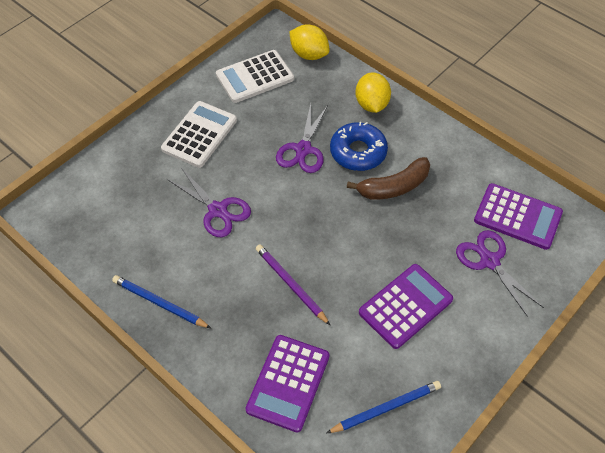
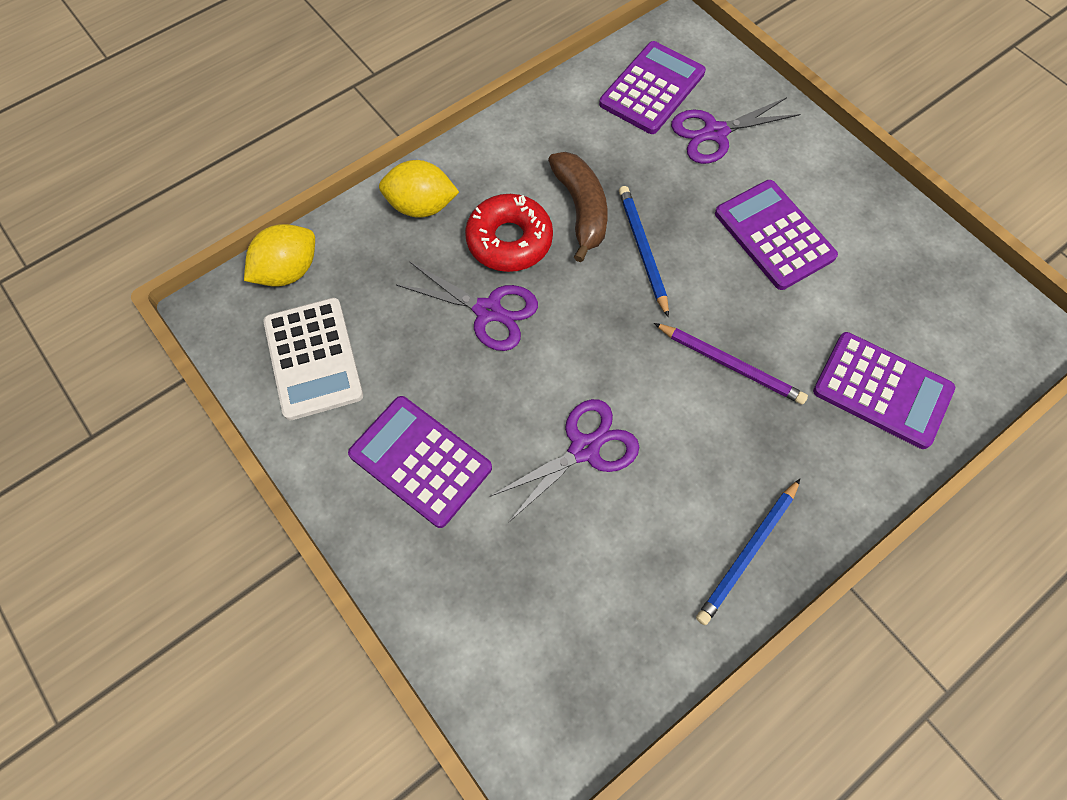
camera: 80 degrees left, 10 degrees up
white calculator [161,101,237,168] -> purple calculator [348,396,492,528]
purple pencil [256,244,330,325] -> purple pencil turned 120 degrees counterclockwise [654,323,808,405]
blue pencil [327,381,441,433] -> blue pencil moved to [619,186,669,318]
blue donut [330,122,388,171] -> red donut [465,194,553,272]

